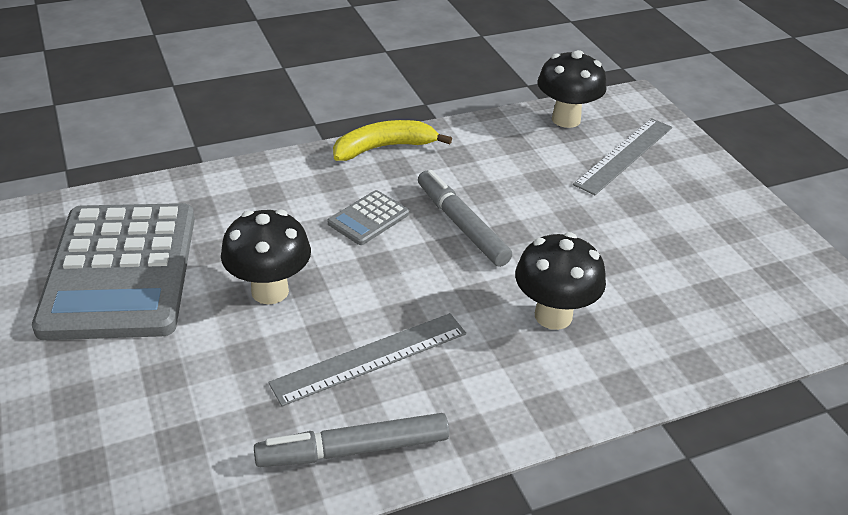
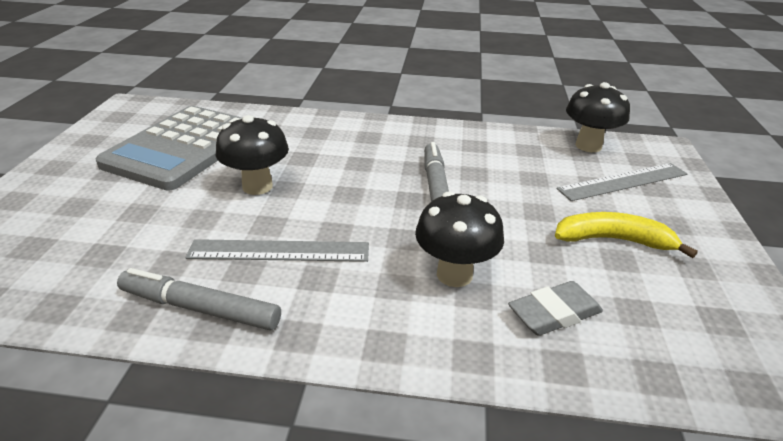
camera: 30 degrees right, 5 degrees down
grey calculator [328,190,409,245] -> none
yellow banana [333,120,452,161] -> yellow banana moved to [555,212,698,258]
none -> grey eraser [508,281,603,336]

